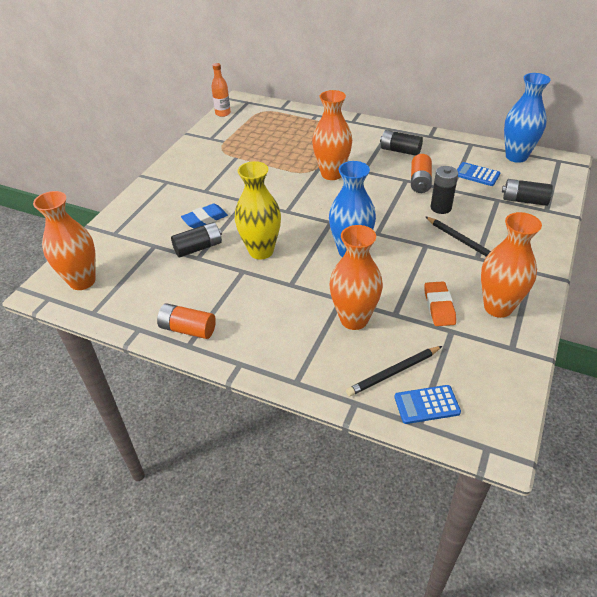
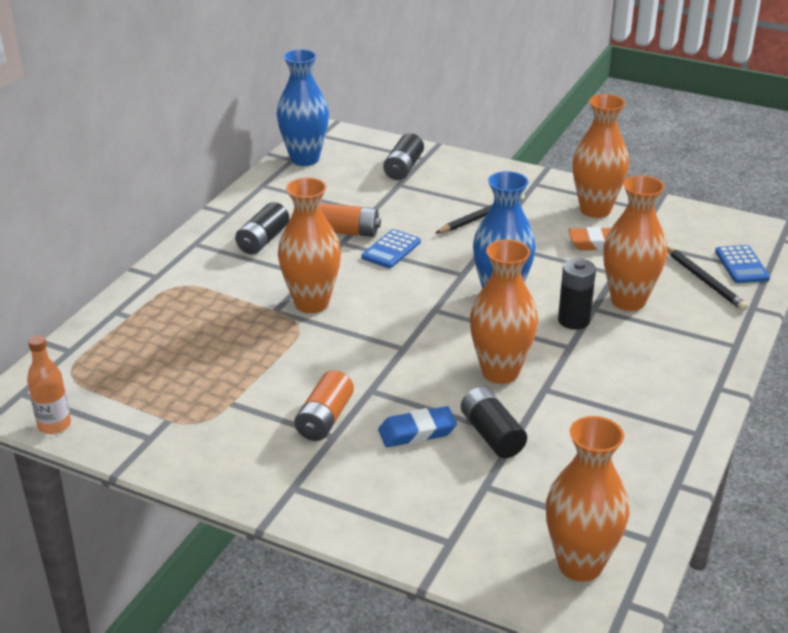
camera: 90 degrees left, 10 degrees down
orange battery [157,303,216,339] -> orange battery moved to [294,370,354,441]
blue eraser [181,203,228,229] -> blue eraser turned 75 degrees counterclockwise [378,406,457,447]
yellow vase [235,161,281,260] -> orange vase [470,240,538,384]
black battery [430,166,458,214] -> black battery moved to [558,259,596,330]
blue calculator [457,162,500,186] -> blue calculator moved to [361,229,421,268]

